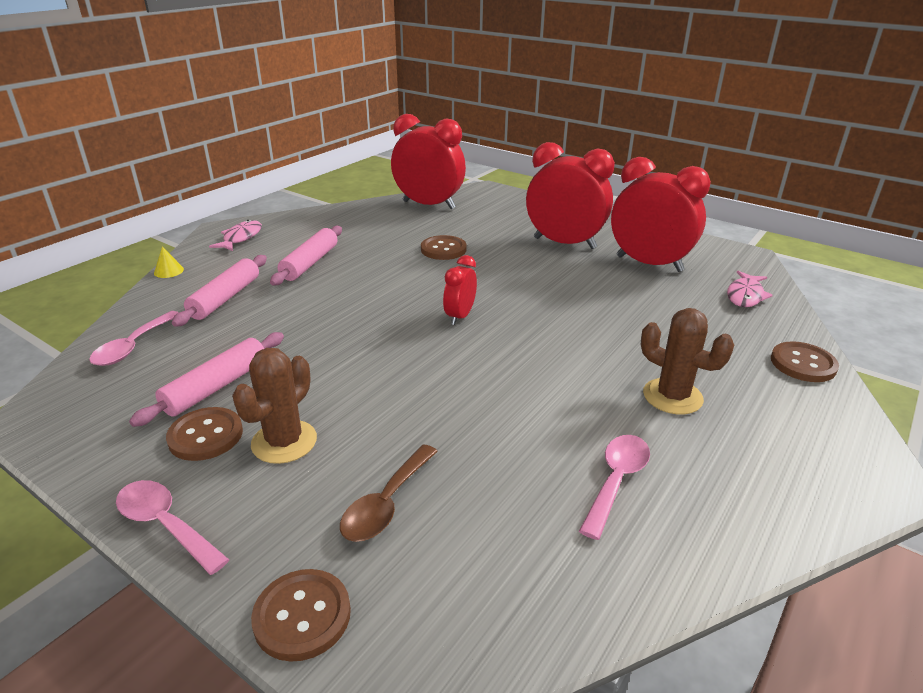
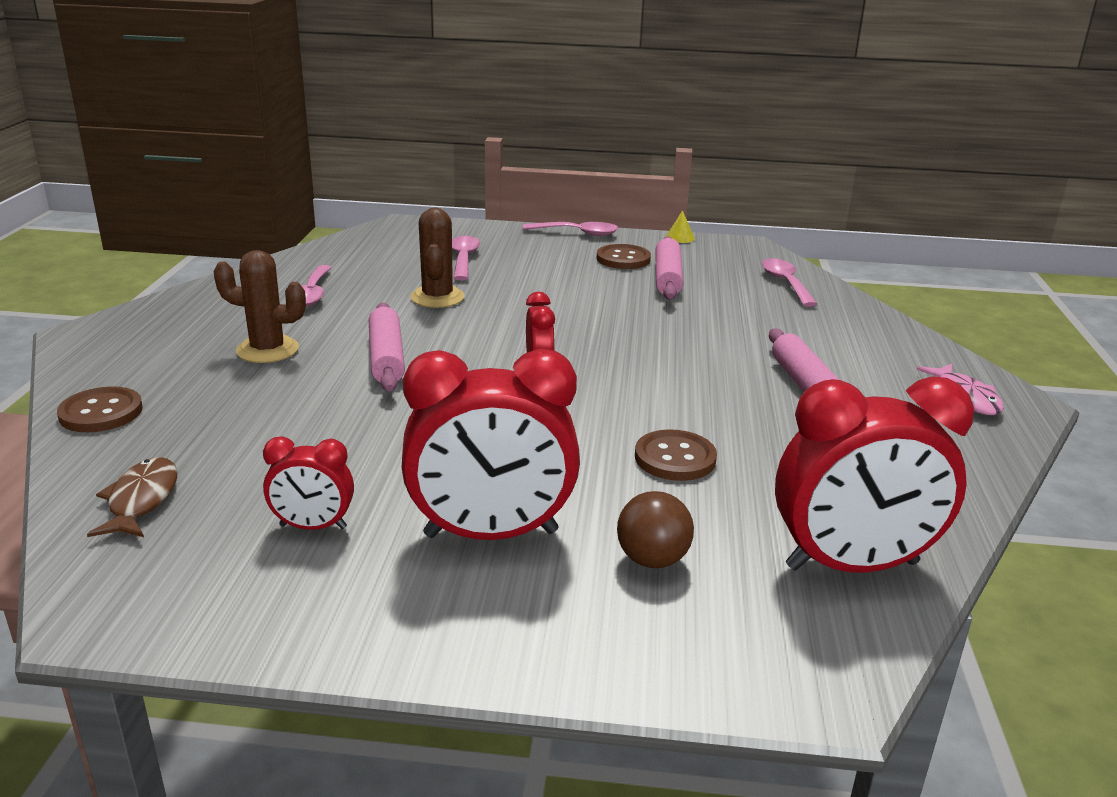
camera: 150 degrees right, 5 degrees down
yellow cone [154,246,184,278] -> yellow cone moved to [666,210,695,243]
pink rolling pin [172,255,267,327] -> pink rolling pin moved to [369,303,405,392]
brown cactus [232,348,317,464] -> brown cactus moved to [410,208,465,308]
brown button [251,569,351,662] -> none
brown spoon [340,444,438,542] -> pink spoon [452,236,480,280]
red clock [611,157,711,272] -> red clock [263,436,354,530], size x0.51
pink fish [727,271,773,307] -> brown fish [87,457,177,537]
none -> brown ball [617,491,694,568]

